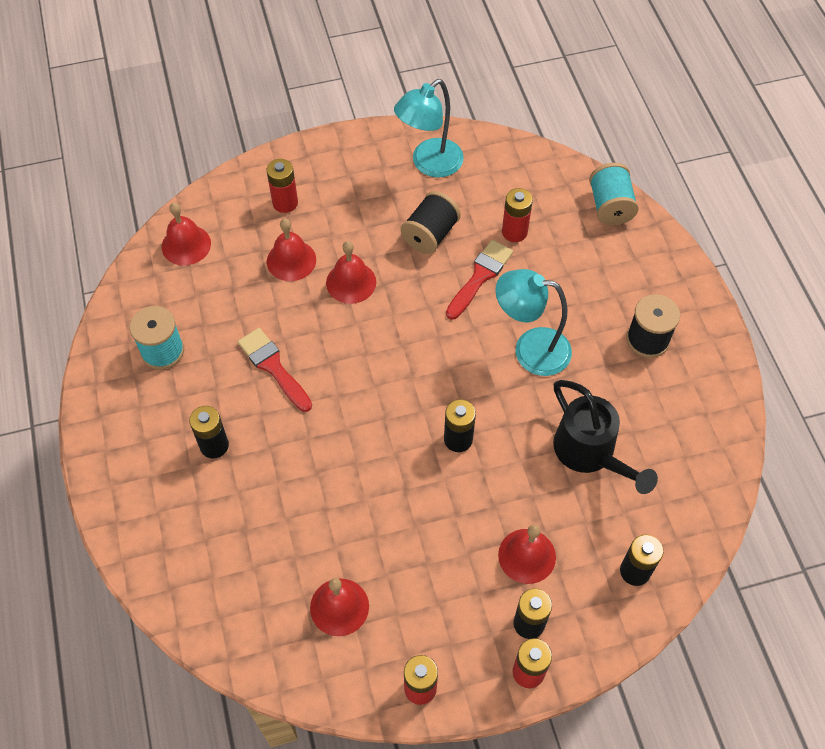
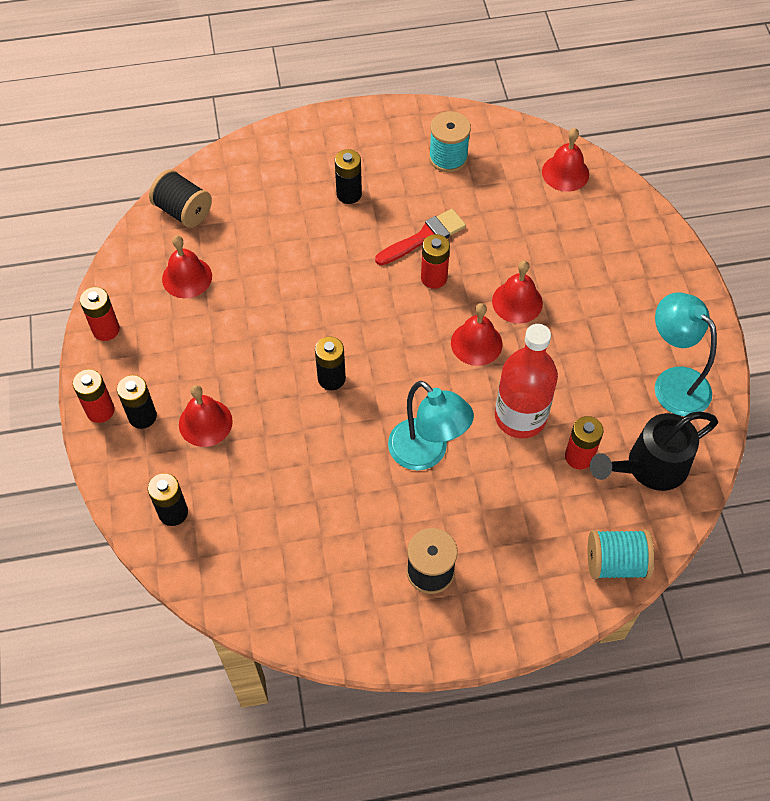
camera: 95 degrees right, 0 degrees up
red battery [267,159,298,213] -> red battery moved to [421,234,450,289]
red bell [267,219,316,281] -> red bell moved to [451,303,503,366]
black spool [401,191,461,254] -> black spool moved to [149,169,212,228]
red brush [446,240,513,320] -> red bottle [495,324,558,438]
turquoise lamp [495,269,572,376] -> turquoise lamp turned 120 degrees clockwise [388,381,474,470]
black watering can [553,380,658,494] -> black watering can moved to [590,411,718,491]

